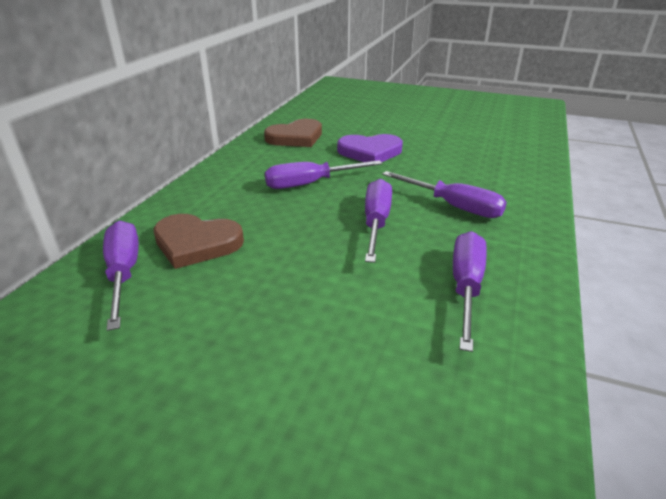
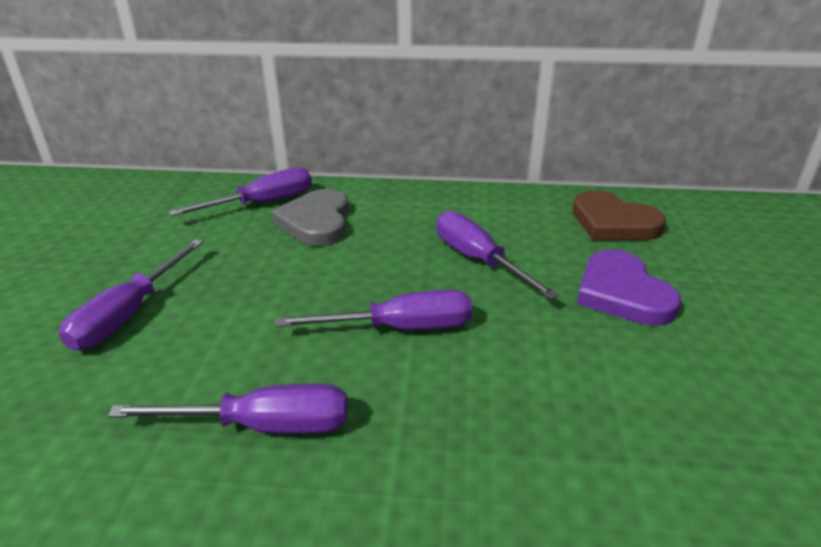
camera: 75 degrees right, 0 degrees up
brown heart [153,214,244,269] -> grey heart [271,189,349,246]
purple screwdriver [382,171,507,218] -> purple screwdriver moved to [59,240,203,351]

